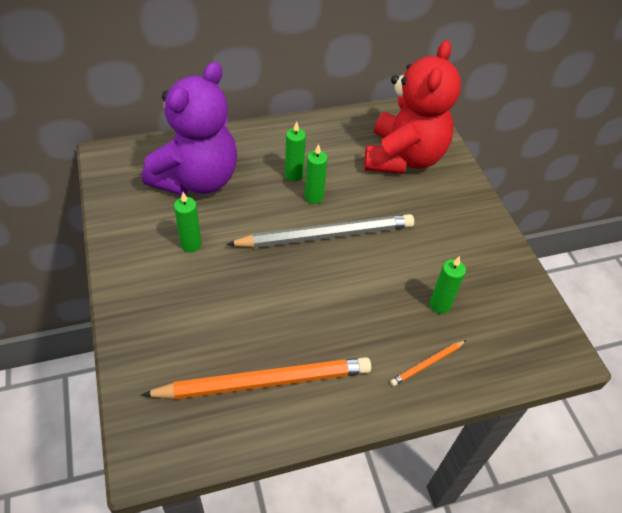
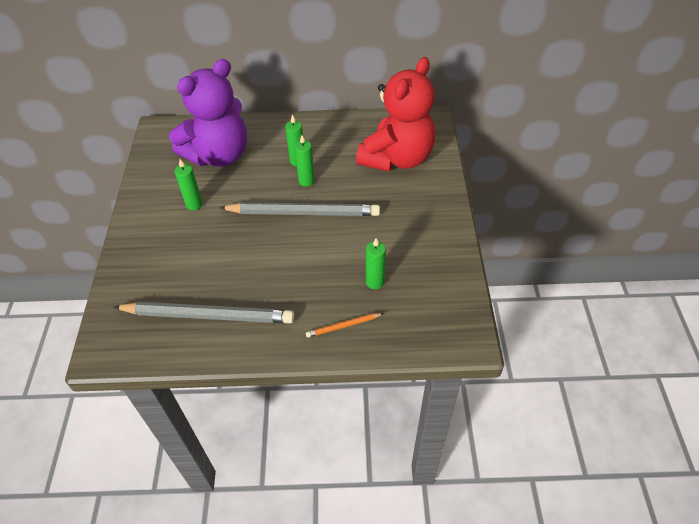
camera: 20 degrees right, 0 degrees up
orange pencil [141,357,371,399] -> grey pencil [114,302,294,323]

